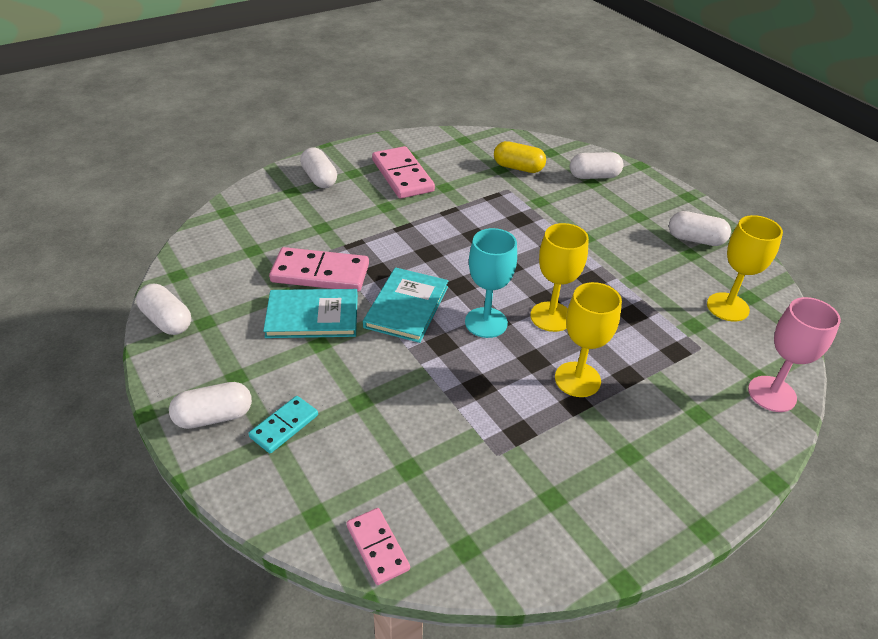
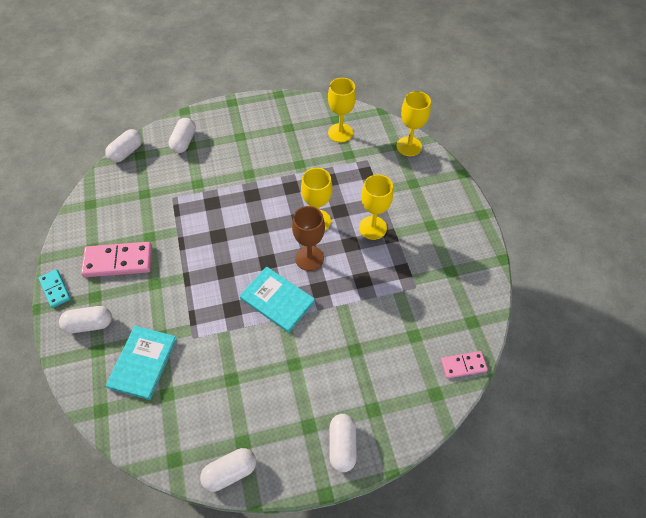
camera: 70 degrees left, 15 degrees up
turquoise domino [248,396,318,453] -> turquoise domino moved to [39,269,71,308]
turquoise book [263,289,358,338] -> turquoise book moved to [106,326,177,400]
pink domino [269,247,369,292] -> none
turquoise goblet [465,228,517,338] -> brown goblet [292,206,325,271]
yellow capsule [494,141,546,173] -> none
white capsule [669,211,731,246] -> white capsule moved to [106,129,142,163]
pink goblet [748,297,841,412] -> yellow goblet [396,91,431,156]

